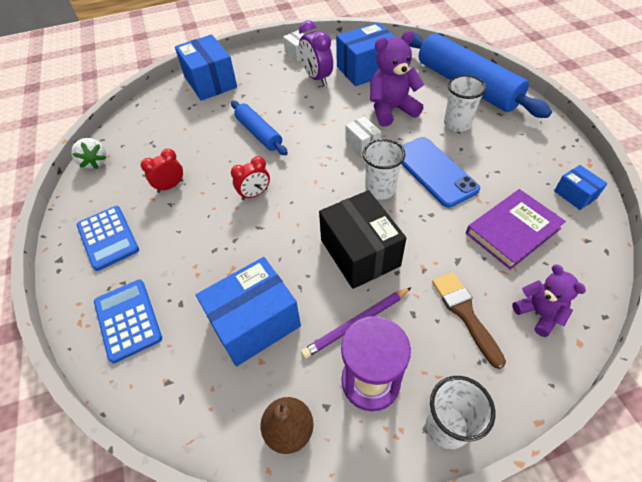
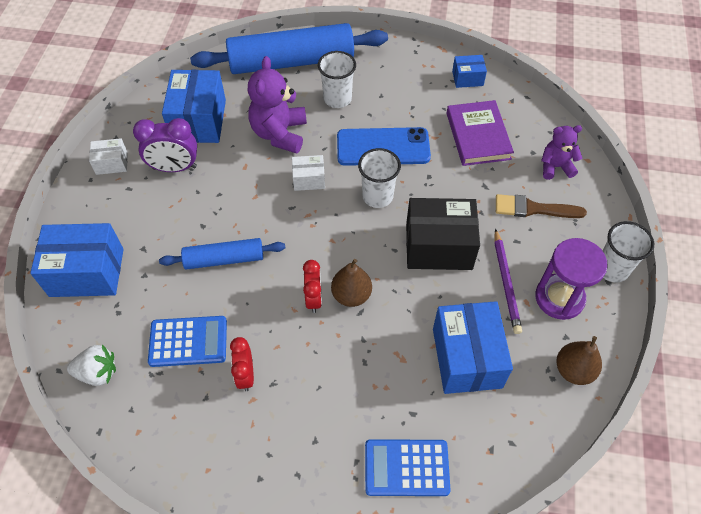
camera: 65 degrees left, 5 degrees up
white strawberry [71,138,107,169] -> white strawberry moved to [67,345,116,386]
blue calculator [77,206,139,271] -> blue calculator moved to [148,316,227,367]
none -> brown pear [331,259,372,307]

